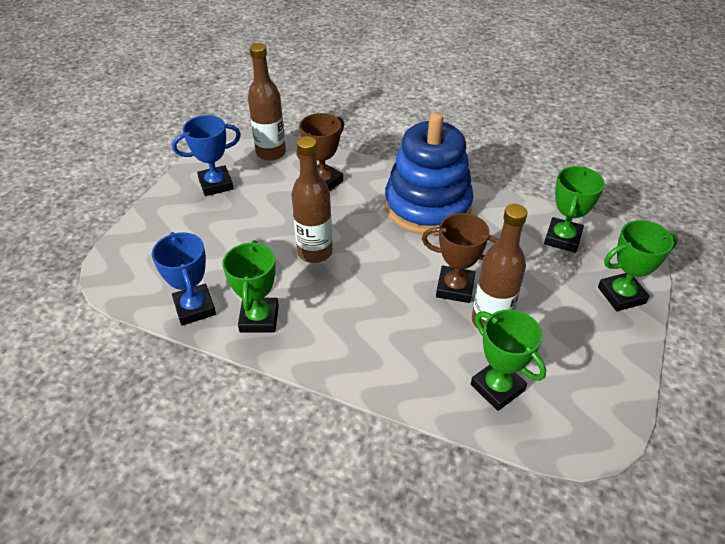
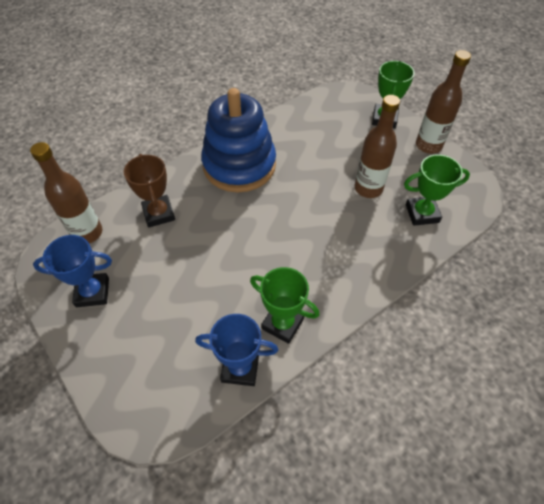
camera: 60 degrees left, 10 degrees up
blue trophy [172,115,241,196] -> blue trophy turned 75 degrees clockwise [33,235,112,307]
brown bottle [291,136,333,263] -> brown bottle moved to [416,50,471,154]
brown trophy [422,213,499,303] -> none
green trophy [544,166,605,253] -> none

